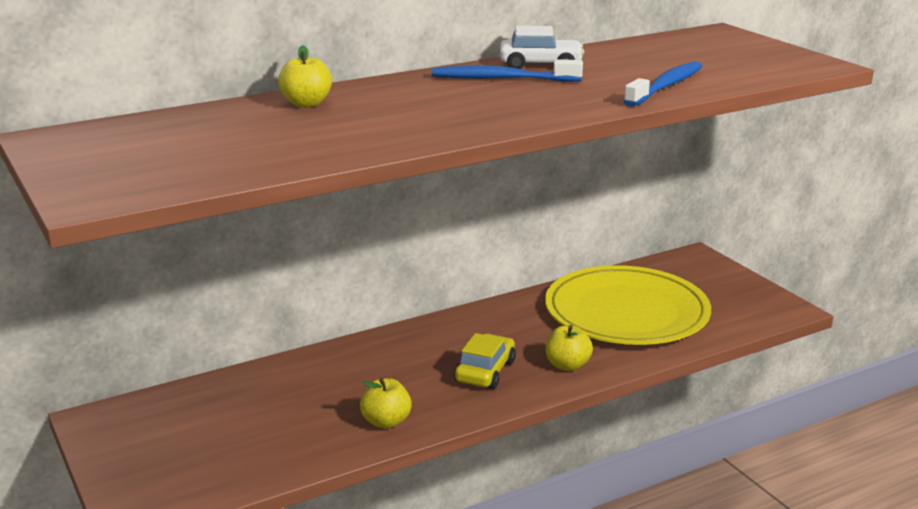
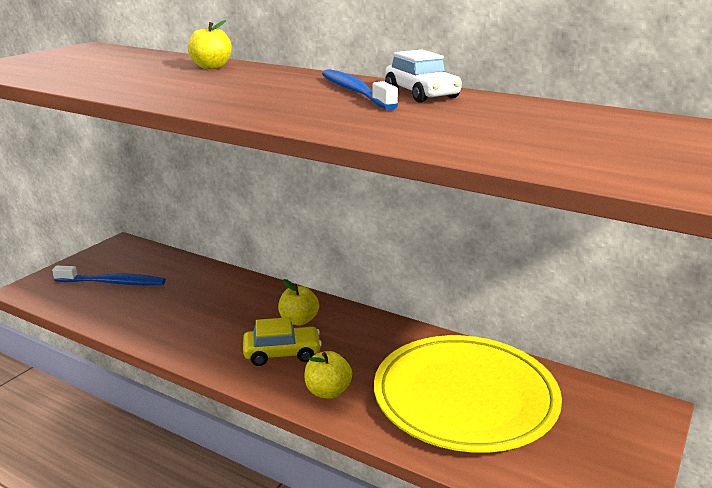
camera: 60 degrees right, 0 degrees up
yellow apple [360,378,412,429] -> yellow apple moved to [278,279,319,325]
blue toothbrush [624,61,702,107] -> blue toothbrush moved to [52,266,166,285]

